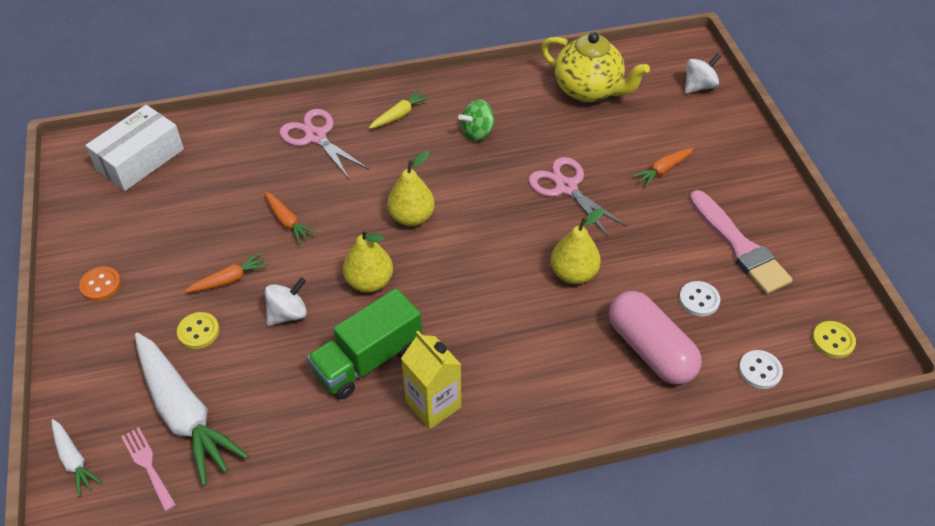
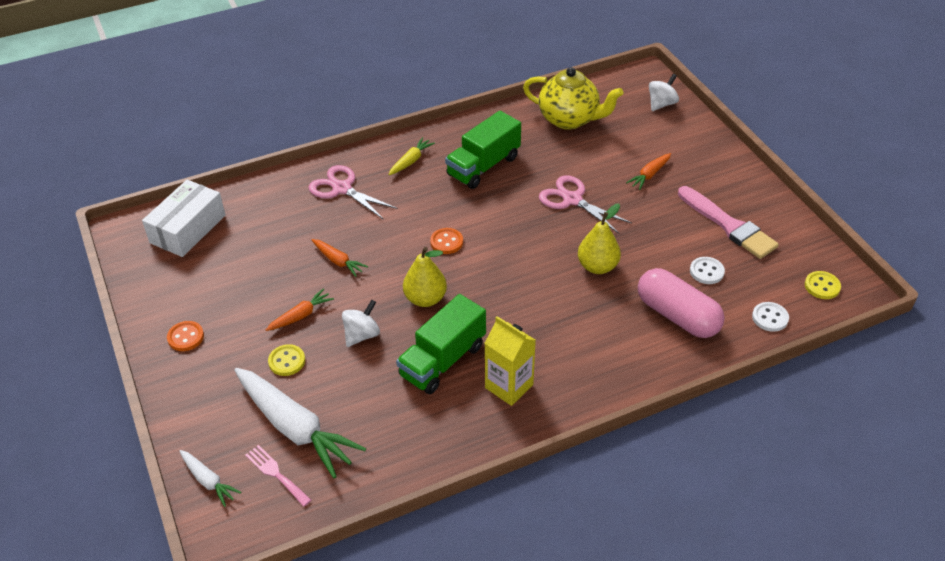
camera: 10 degrees left, 5 degrees down
yellow pear [387,150,435,226] -> orange button [430,228,463,254]
green spinning top [458,99,495,141] -> green truck [445,111,521,189]

